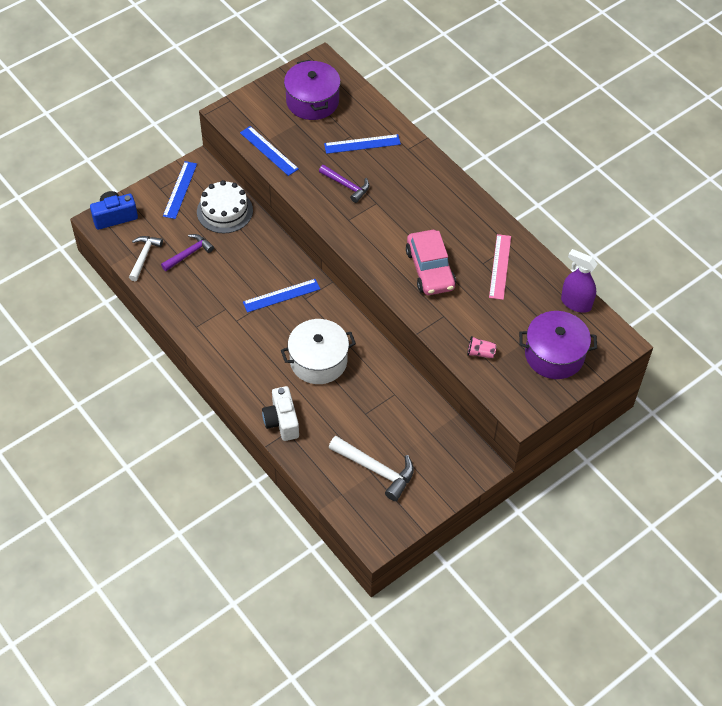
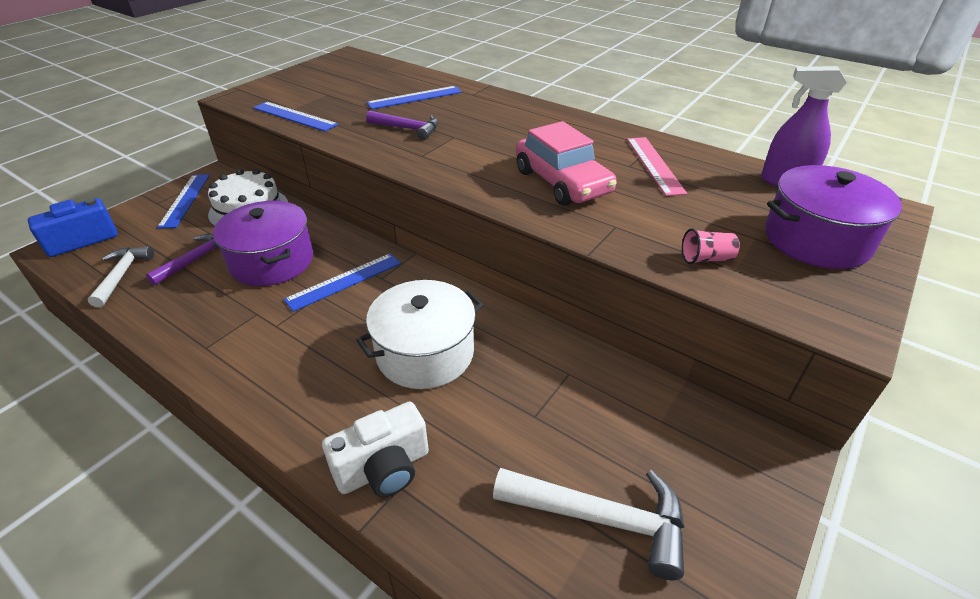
camera: 15 degrees left, 15 degrees down
white camera [262,386,299,441] -> white camera turned 90 degrees counterclockwise [322,401,429,497]
purple pot [284,60,341,120] -> purple pot moved to [213,201,313,286]

